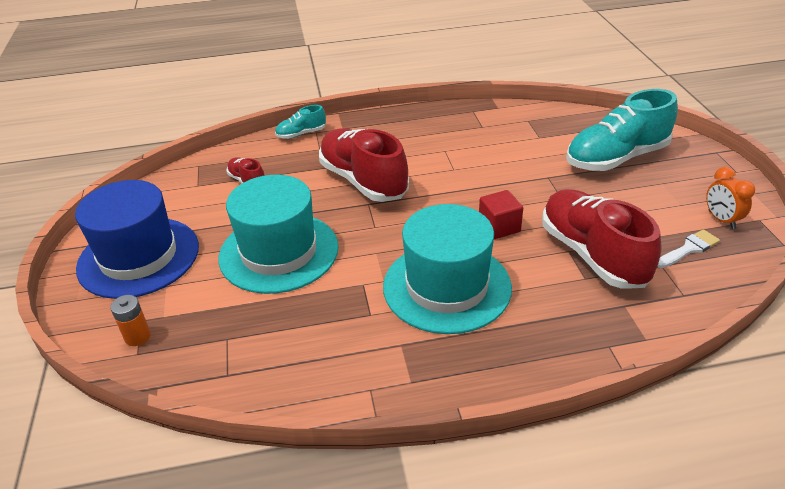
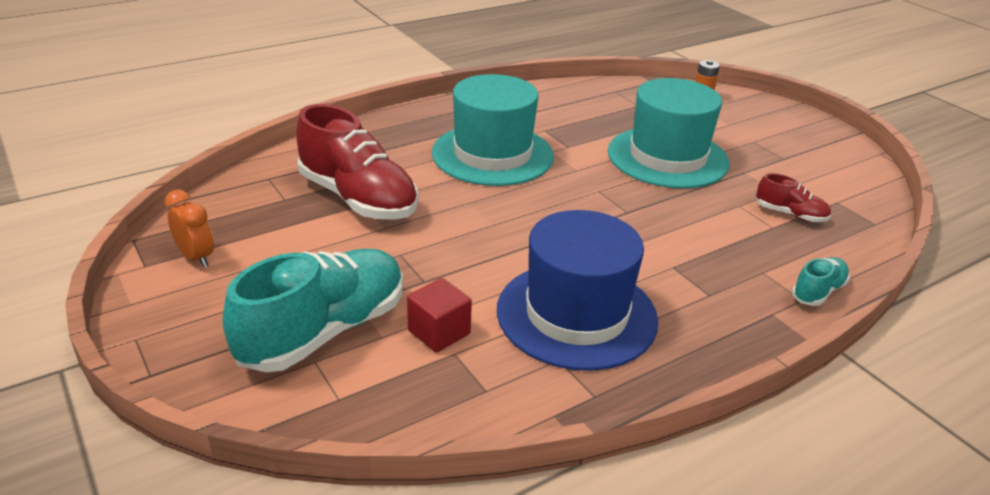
camera: 155 degrees right, 5 degrees down
blue hat [75,180,199,299] -> blue hat moved to [497,210,658,371]
red shoe [319,128,409,202] -> none
red cube [479,190,523,239] -> red cube moved to [407,278,472,352]
white brush [657,229,720,268] -> none

